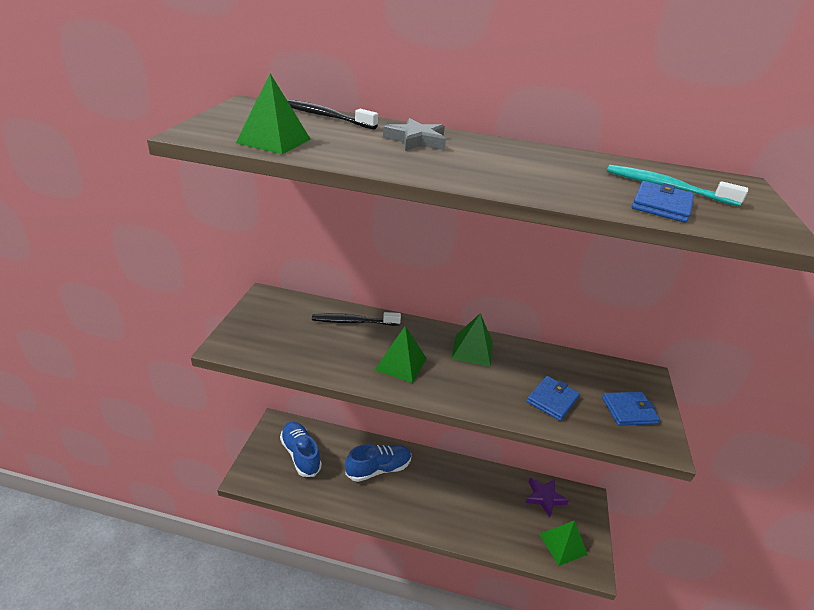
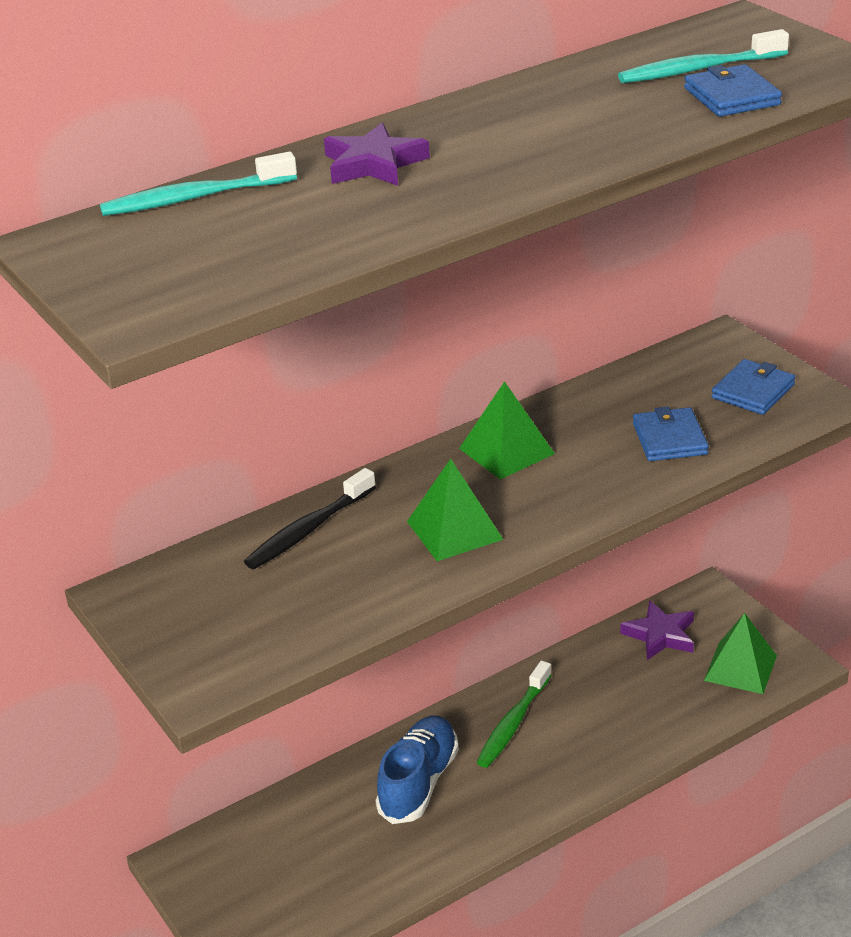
camera: 40 degrees left, 0 degrees up
green pyramid [236,73,311,154] -> none
blue shoe [280,422,322,477] -> none
black toothbrush [286,99,378,130] -> turquoise toothbrush [100,152,297,216]
grey star [383,118,446,151] -> purple star [324,123,430,186]
none -> green toothbrush [476,661,552,768]

